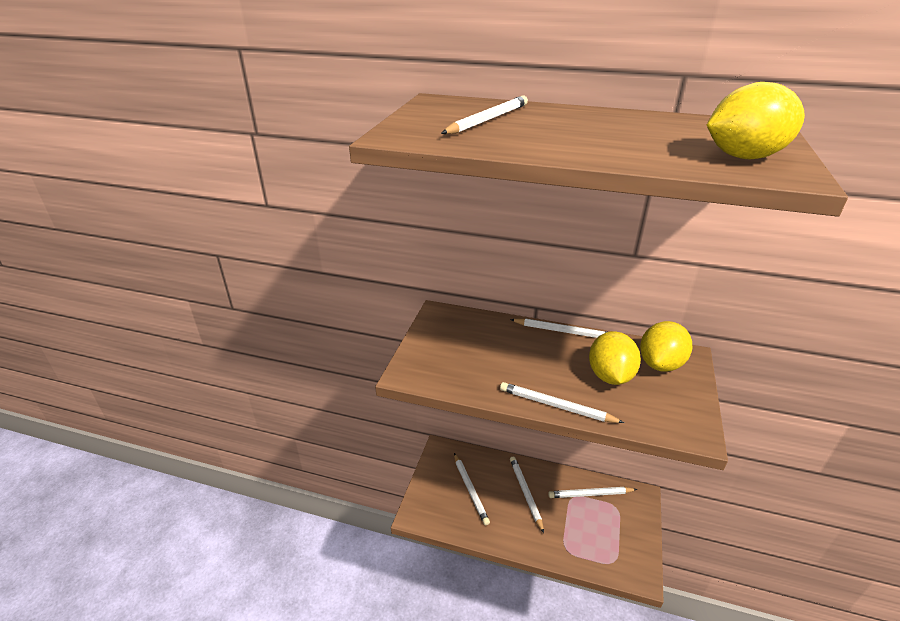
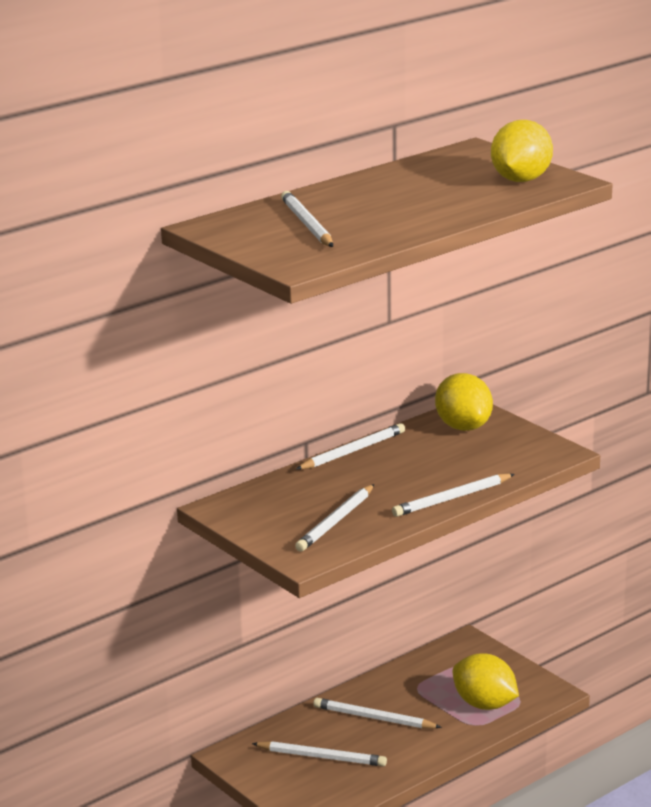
camera: 55 degrees left, 10 degrees down
white pencil [548,487,637,498] -> white pencil moved to [295,484,374,551]
yellow lemon [589,331,641,385] -> yellow lemon moved to [453,653,519,710]

